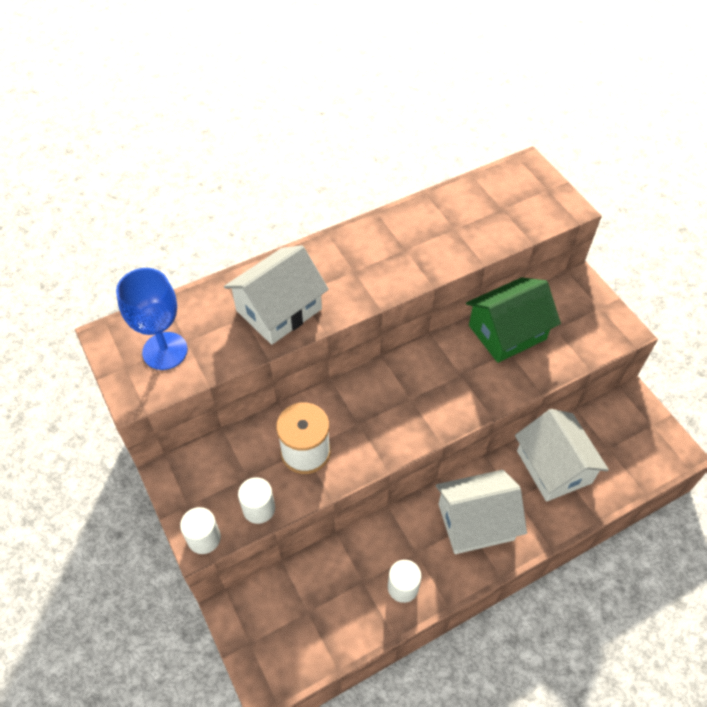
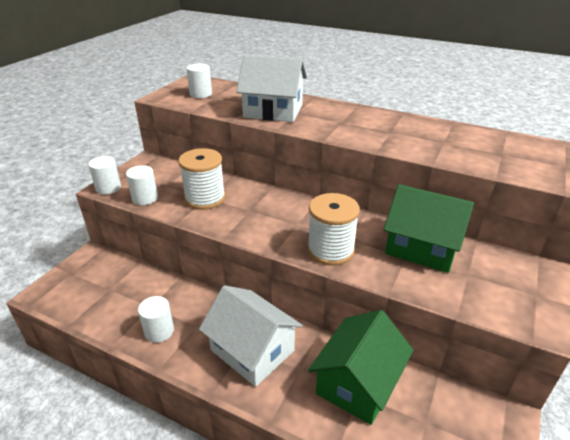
camera: 55 degrees right, 20 degrees down
blue goblet [116,268,188,370] -> white cylinder [186,64,212,98]
white house [515,409,609,502] -> green house [308,310,414,425]
none -> white spool [307,193,360,266]

